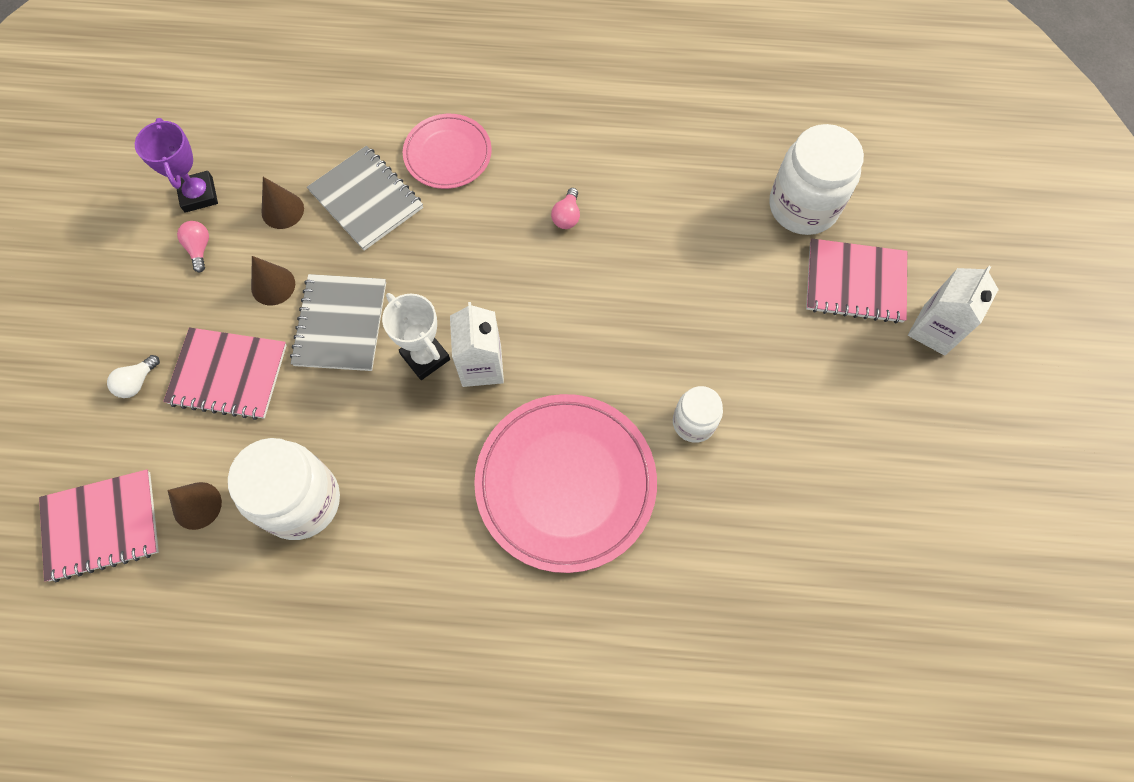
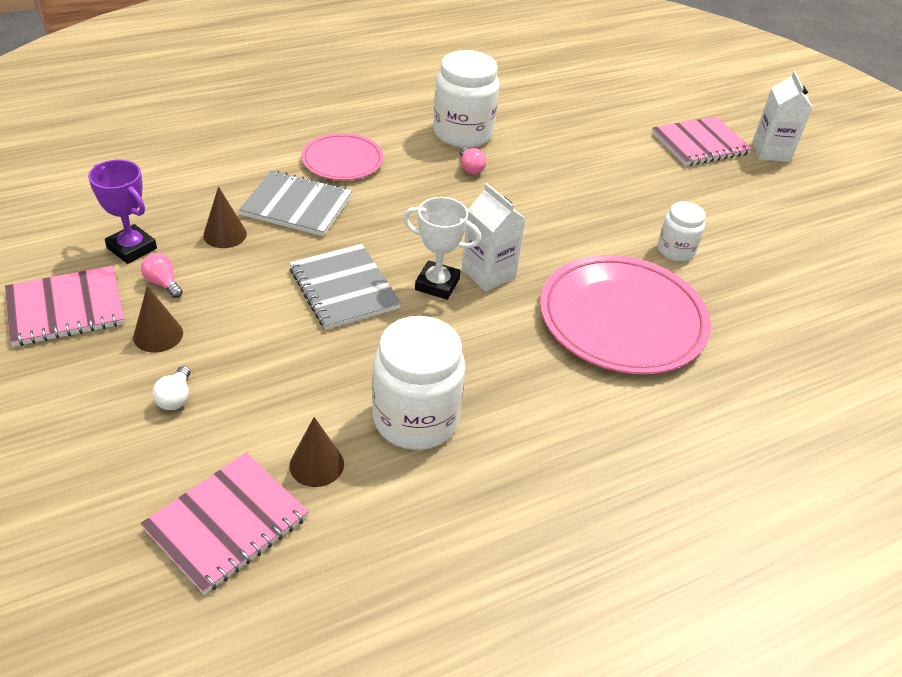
camera: 35 degrees left, 25 degrees down
pink notebook [163,327,287,420] -> pink notebook moved to [5,266,125,347]
brown cone [251,256,295,306] -> brown cone moved to [133,286,183,352]
white jar [769,124,864,235] -> white jar moved to [433,50,499,148]

